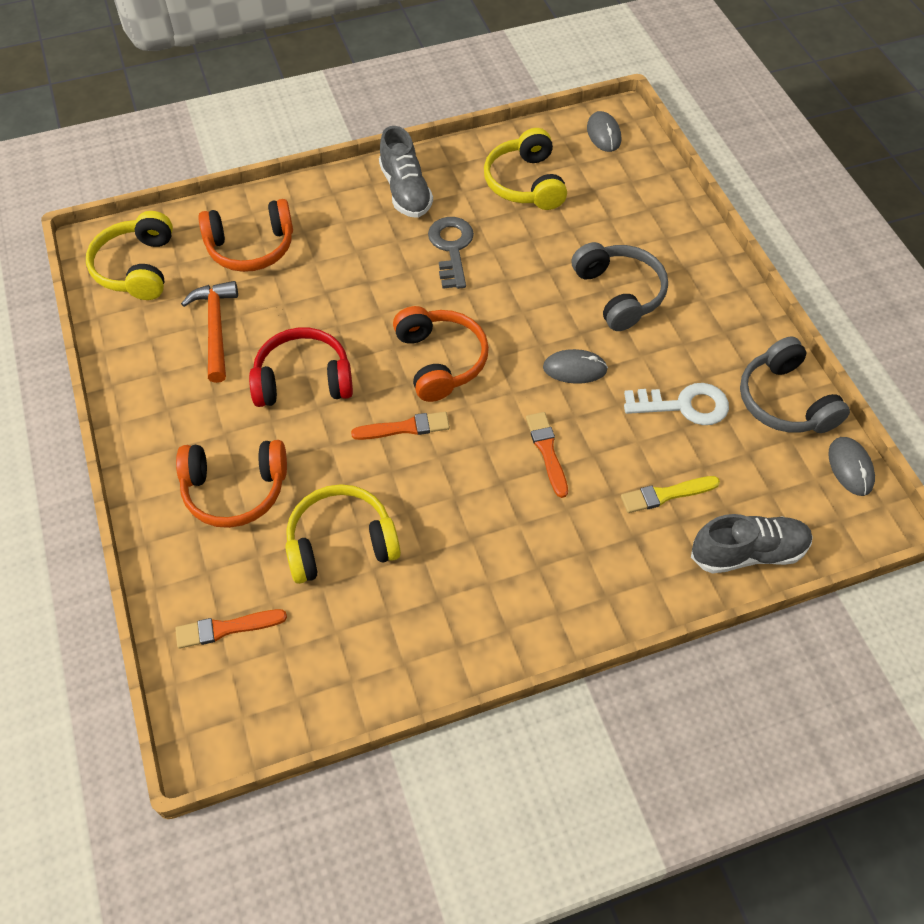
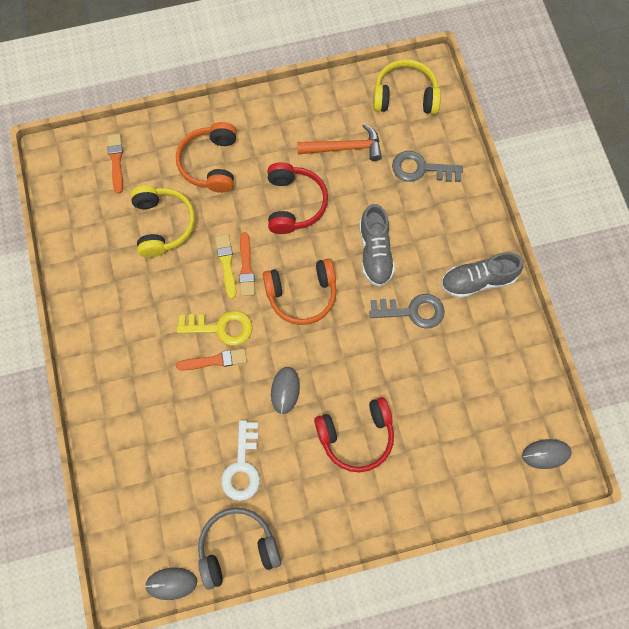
camera: 95 degrees right, 15 degrees up
orange headphones [198,199,293,272] -> grey key [392,151,463,182]
yellow headphones [484,128,567,210] -> none
grey headphones [571,242,668,331] -> red headphones [314,397,394,472]
yellow brush [621,476,720,513] -> yellow brush moved to [215,234,236,299]
grey shoe [691,514,813,574] -> grey shoe moved to [359,204,395,287]
none -> yellow key [177,311,253,346]

